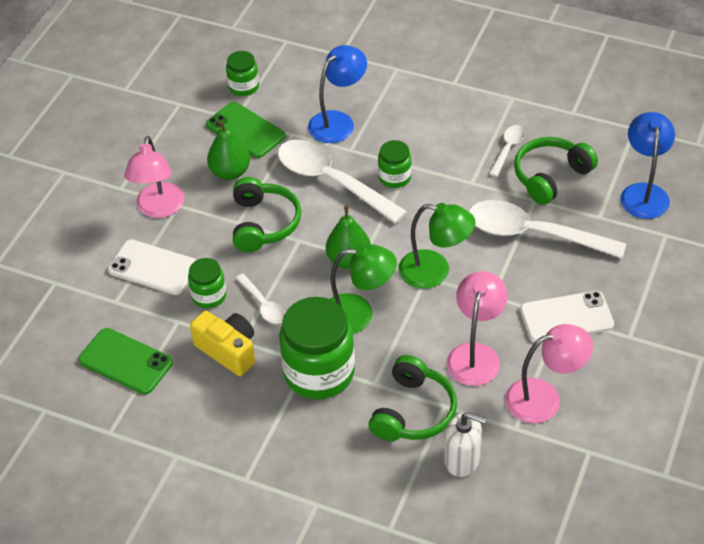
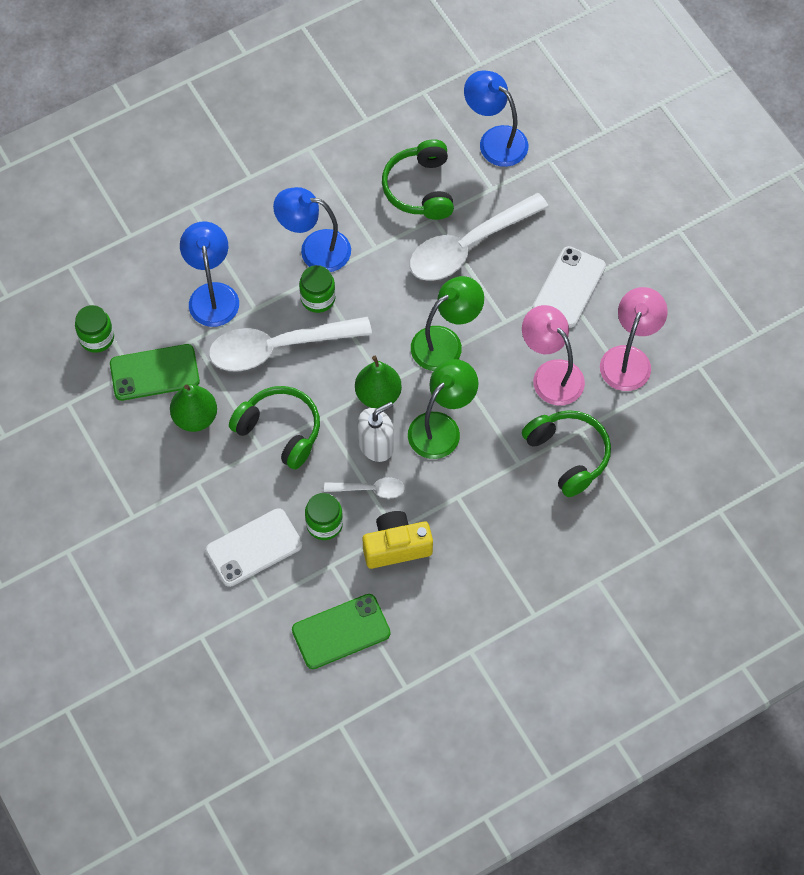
camera: 55 degrees left, 15 degrees up
pink lamp [124,136,184,218] -> none
green jar [279,297,355,399] -> none
white soap dispenser [444,412,486,477] -> white soap dispenser moved to [357,402,394,462]
white spoon [489,125,525,177] -> none
none -> blue lamp [273,187,351,272]

